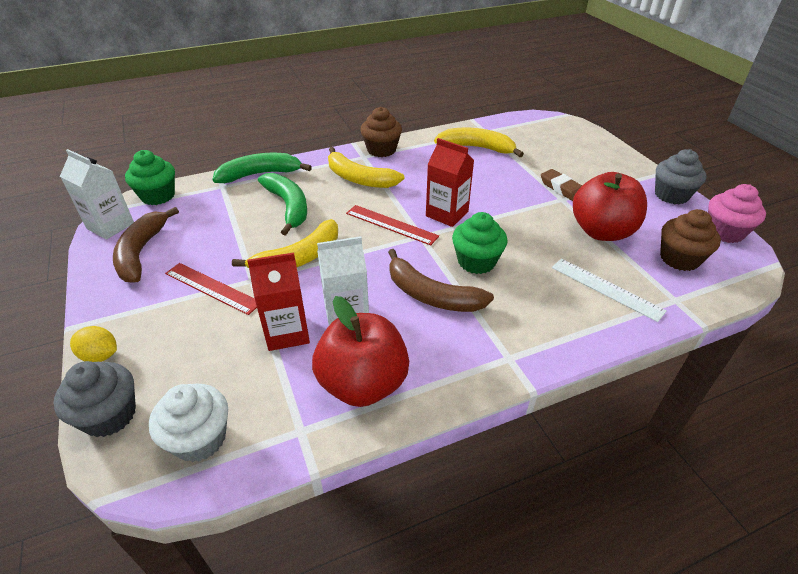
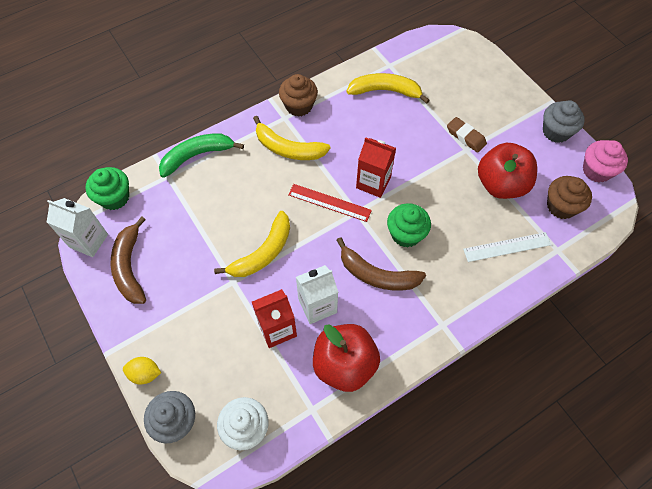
camera: 10 degrees left, 20 degrees up
red ruler [165,263,257,315] -> none
green banana [258,173,307,236] -> none
white ruler [552,258,666,322] -> white ruler turned 45 degrees counterclockwise [463,232,551,262]

